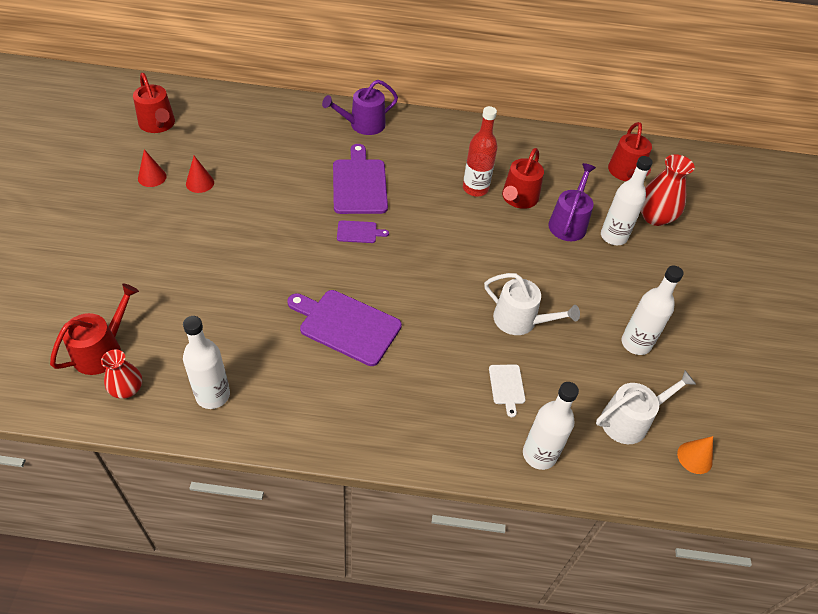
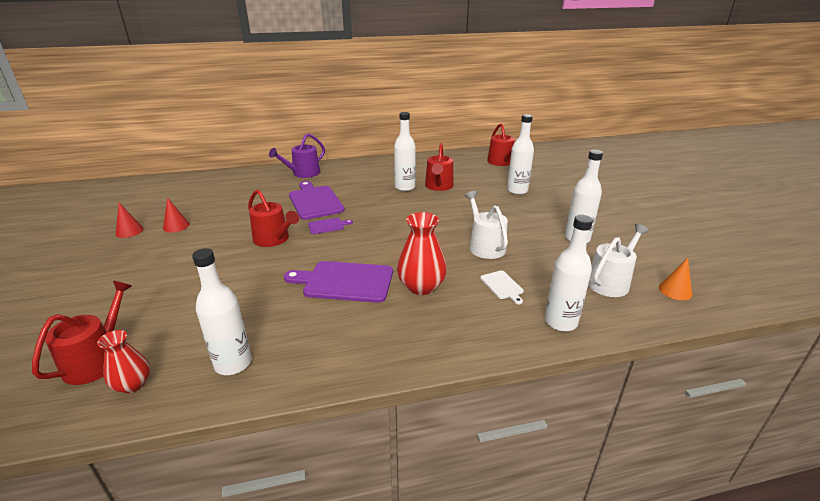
camera: 15 degrees left, 20 degrees down
red watering can [133,73,175,133] -> red watering can moved to [248,189,299,247]
red bottle [463,106,497,197] -> white bottle [394,112,416,191]
white watering can [484,273,580,335] -> white watering can turned 120 degrees counterclockwise [465,191,508,259]
purple watering can [548,163,596,241] -> none
red vase [640,154,695,226] -> red vase moved to [397,212,447,295]

